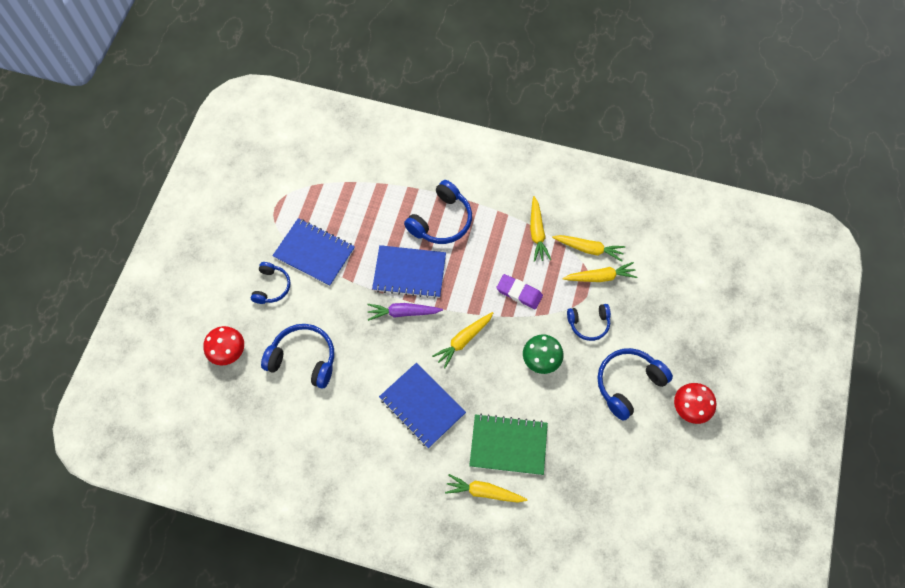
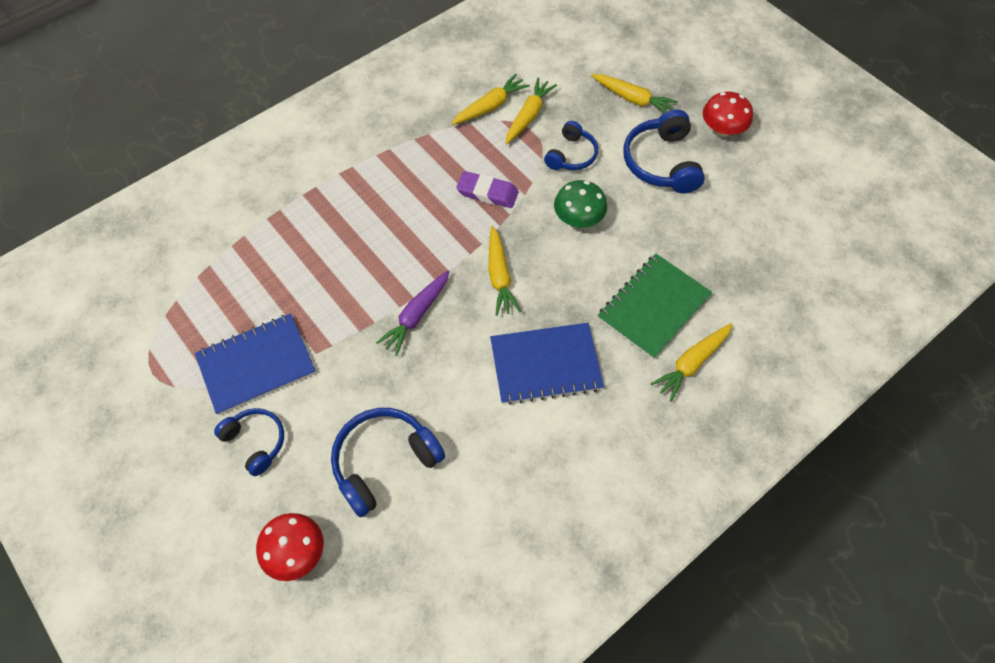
camera: 55 degrees left, 5 degrees down
blue notebook [372,245,446,299] -> none
blue headphones [404,180,472,244] -> none
purple eraser [496,274,543,309] -> purple eraser turned 45 degrees clockwise [456,171,519,208]
yellow carrot [530,196,551,262] -> yellow carrot moved to [591,74,678,113]

